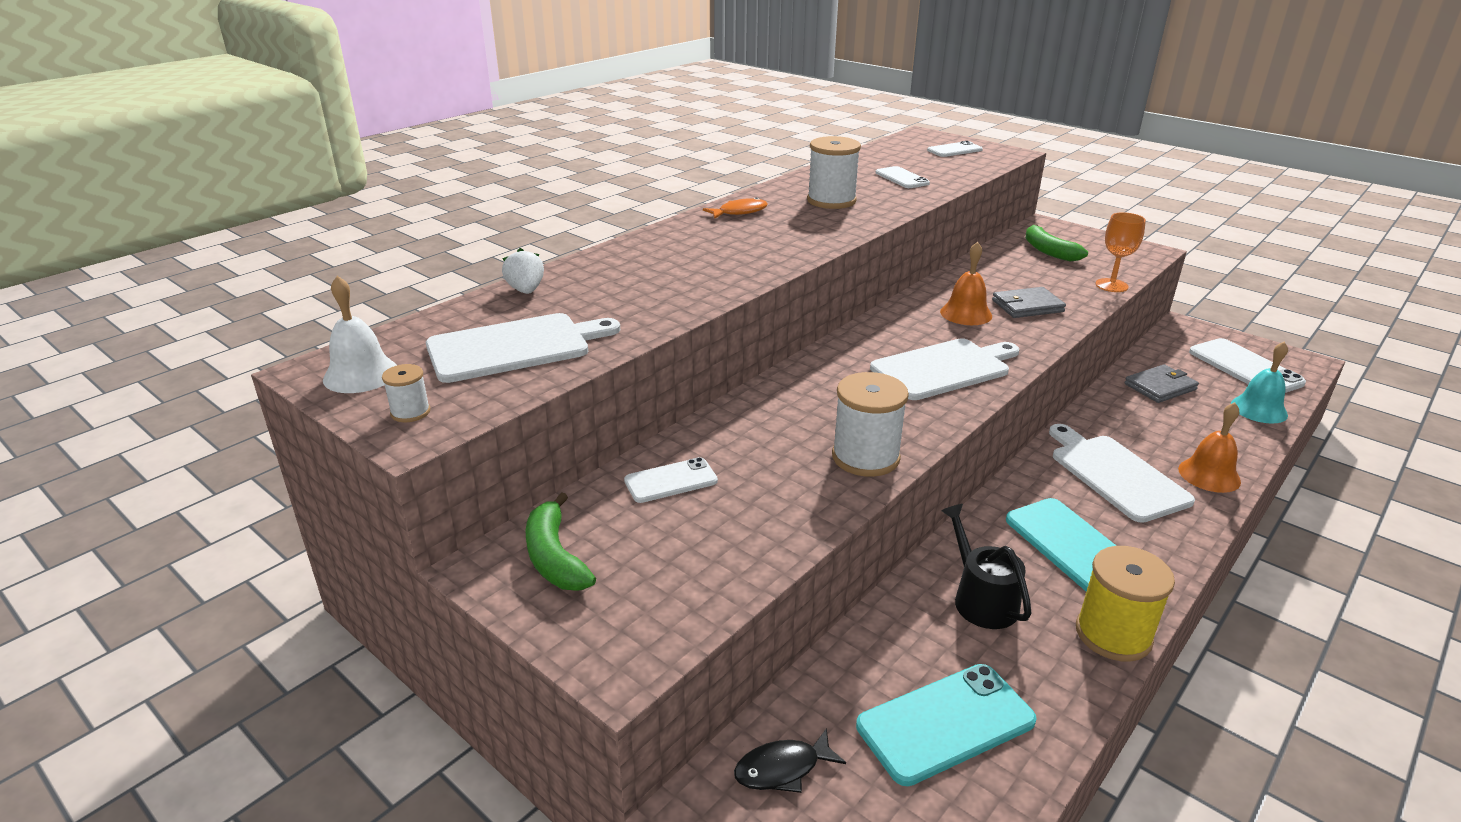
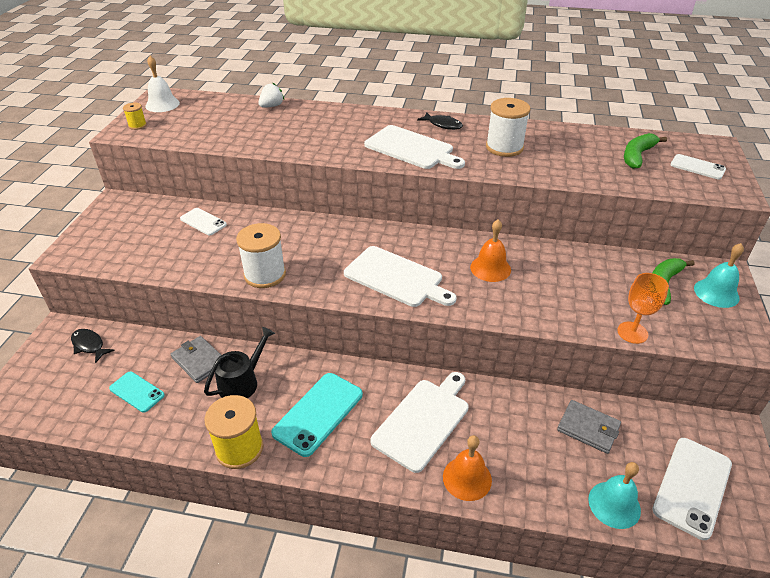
camera: 60 degrees right, 10 degrees up
white spool [382,364,430,422] -> yellow spool [123,103,147,130]
white cutting board [426,313,620,383] -> white cutting board moved to [364,125,465,169]
green banana [525,492,596,591] -> green banana moved to [624,133,667,169]
orange fish [703,197,768,219] -> black fish [417,112,463,130]
turquoise phone [856,664,1036,786] -> turquoise phone [109,372,165,413], size x0.59
white phone [876,166,930,188] -> none
grey wallet [992,287,1066,318] -> grey wallet moved to [171,336,221,383]
none -> turquoise bell [694,243,744,308]

